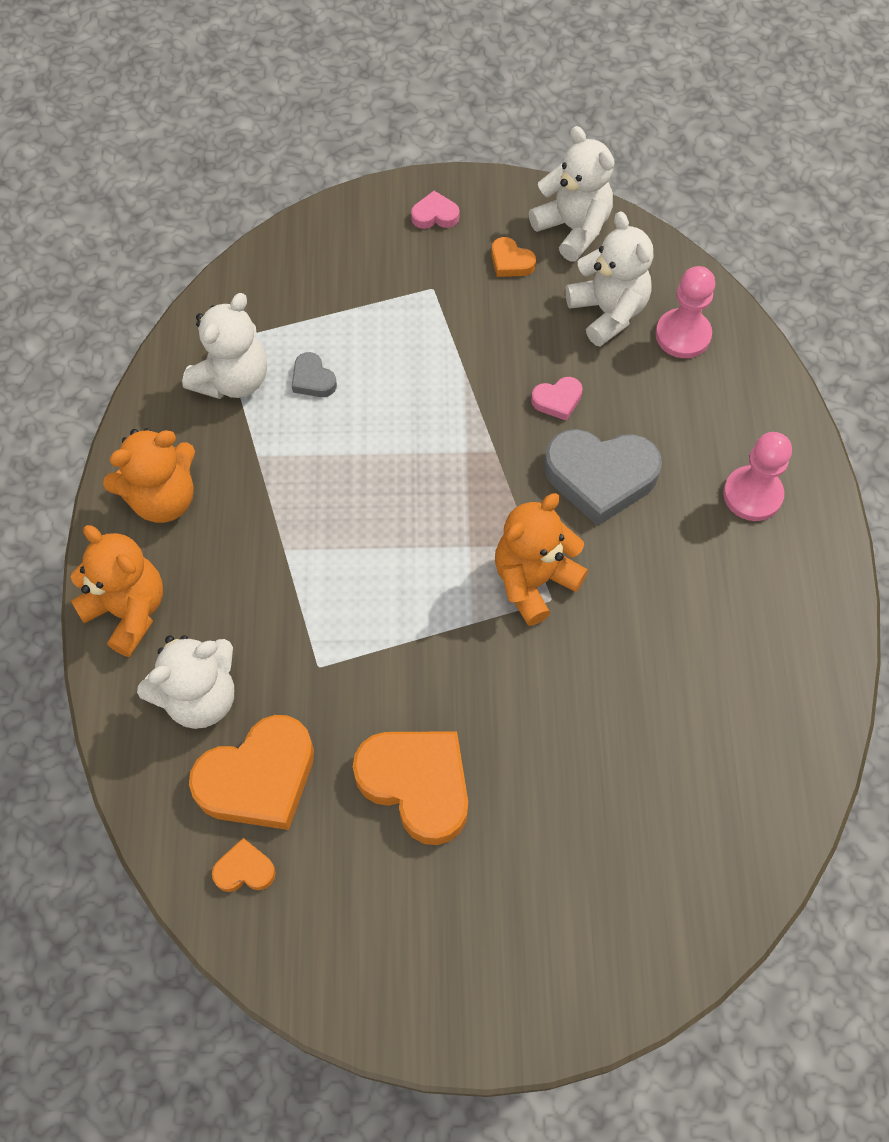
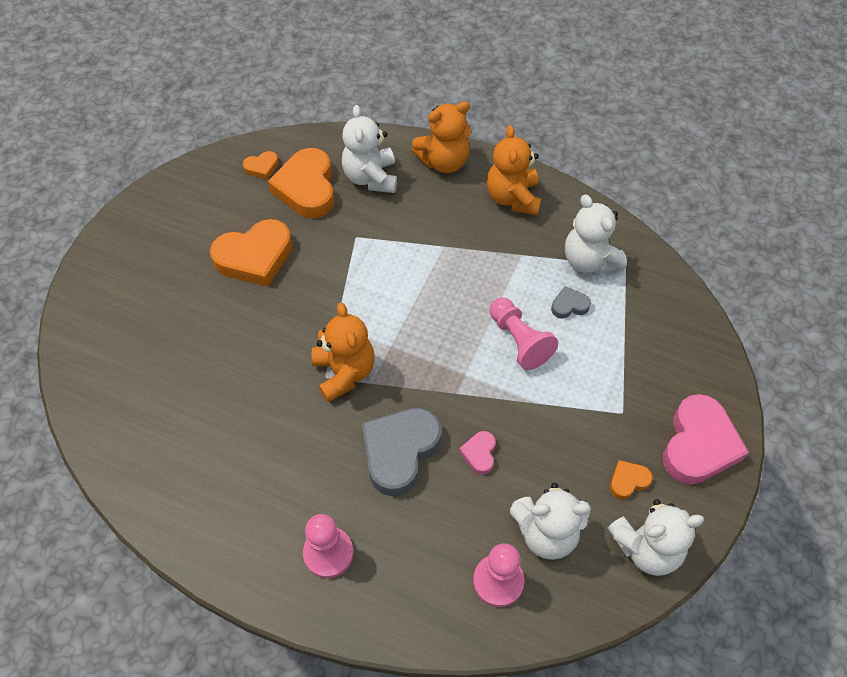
camera: 115 degrees right, 5 degrees down
orange heart [212,838,276,892] -> orange heart turned 45 degrees clockwise [243,151,279,180]
pink heart [411,191,460,229] -> pink heart [663,394,749,485], size x2.14
none -> pink pawn [490,298,558,370]

